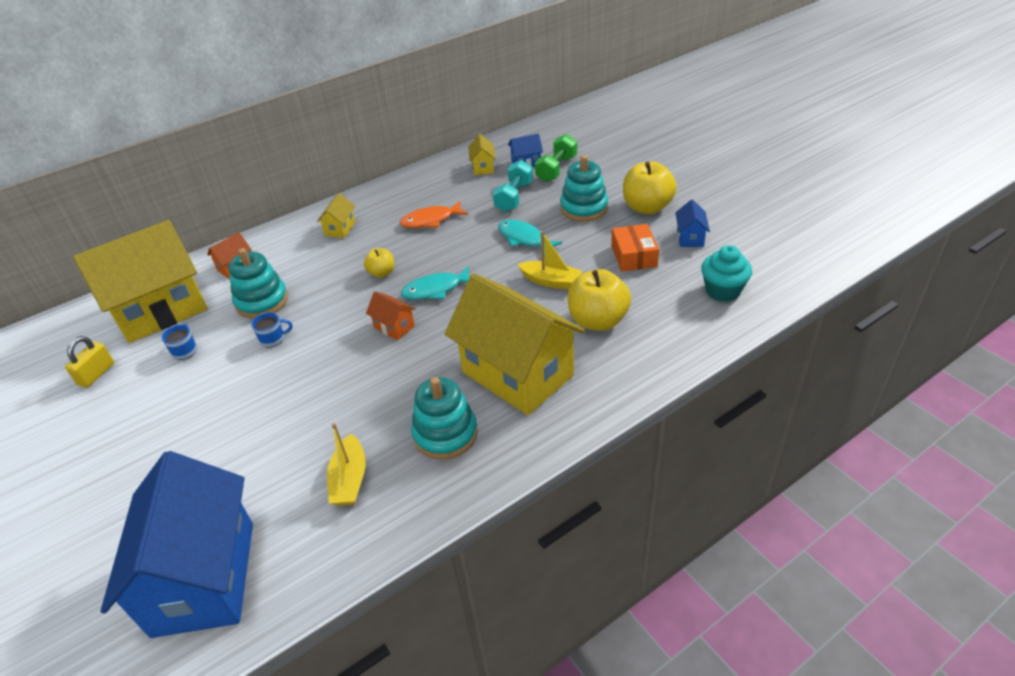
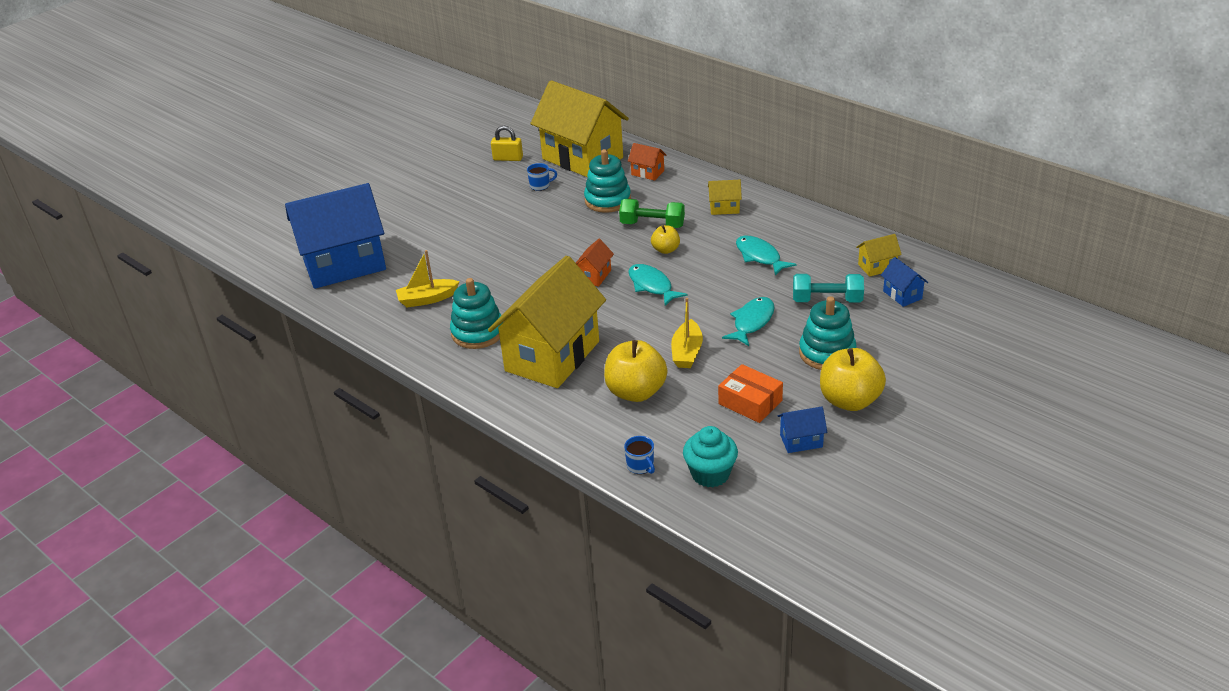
camera: 75 degrees right, 5 degrees down
blue mug [251,312,292,347] -> blue mug moved to [624,436,655,474]
orange fish [400,201,468,228] -> turquoise fish [736,236,796,276]
green dumbbell [535,134,577,182] -> green dumbbell moved to [619,199,685,228]
orange box [611,224,659,272] -> orange box turned 60 degrees clockwise [718,364,783,423]

